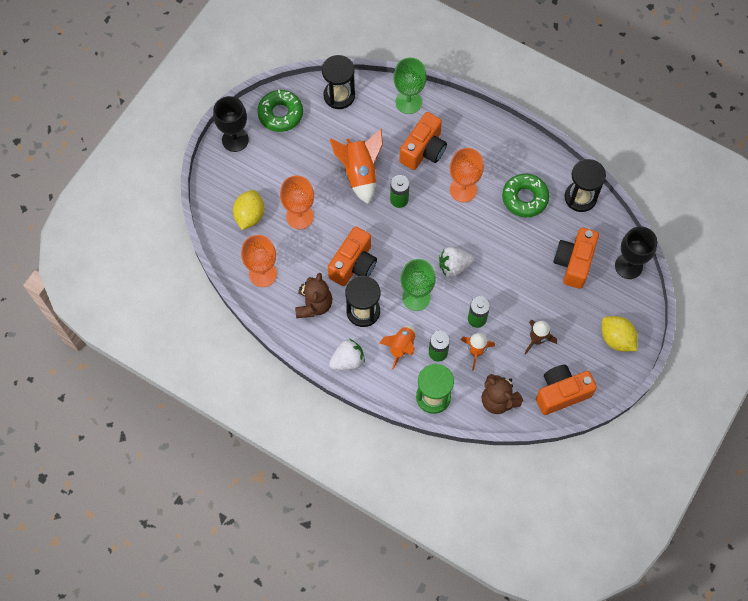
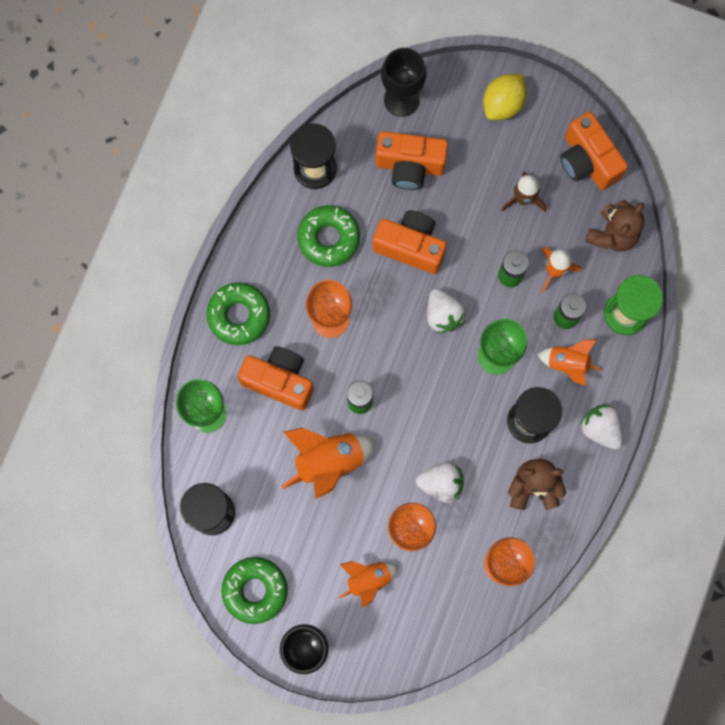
camera: 100 degrees left, 10 degrees up
yellow lemon [233,190,264,230] -> none
orange camera [328,226,377,286] -> orange camera moved to [373,210,447,274]
none -> green donut [206,283,270,345]
none -> orange rocket [339,561,399,608]
none -> white strawberry [416,462,464,503]

